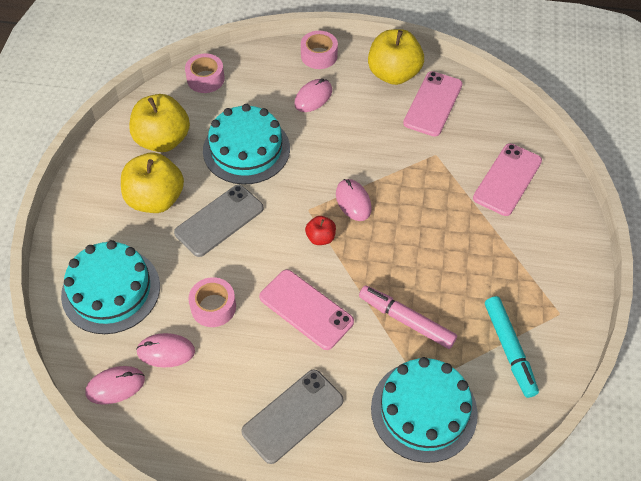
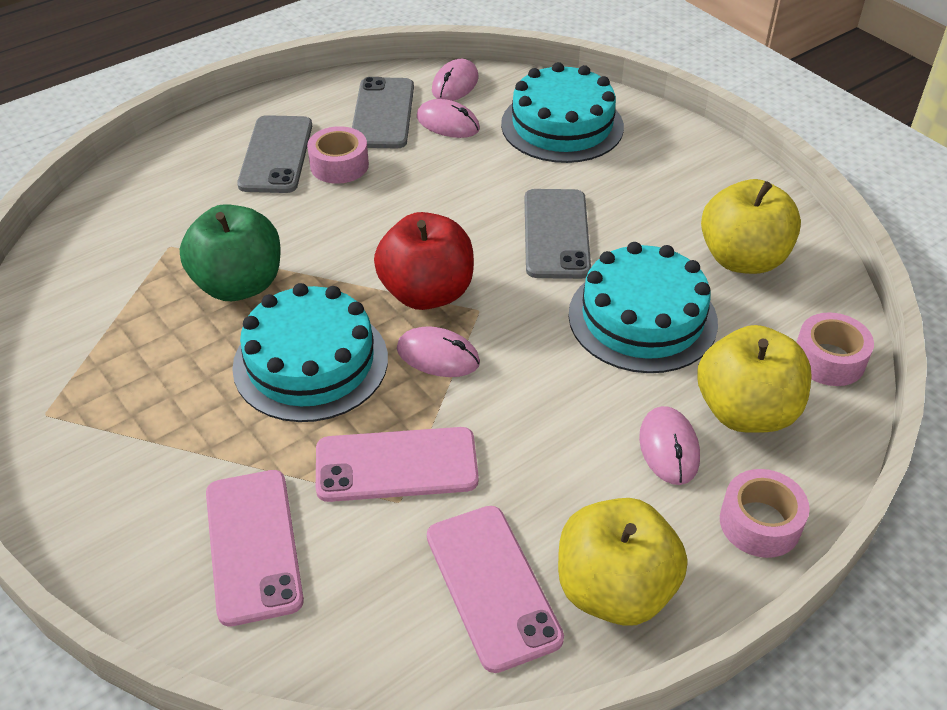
camera: 135 degrees right, 10 degrees down
yellow apple [121,153,184,213] -> yellow apple moved to [697,325,812,433]
pink mouse [136,333,195,368] -> pink mouse turned 75 degrees clockwise [417,99,480,138]
pink tape [188,277,236,327] -> pink tape moved to [307,126,369,184]
pink phone [259,270,354,350] -> pink phone moved to [316,427,479,502]
red apple [305,216,336,245] -> red apple [374,212,474,310], size x2.07
pink marker [359,285,457,349] -> green apple [180,204,280,301]
turquoise cake [371,357,478,463] -> turquoise cake moved to [232,283,388,422]
turquoise marker [485,296,539,398] -> none
none -> grey phone [352,77,414,148]

